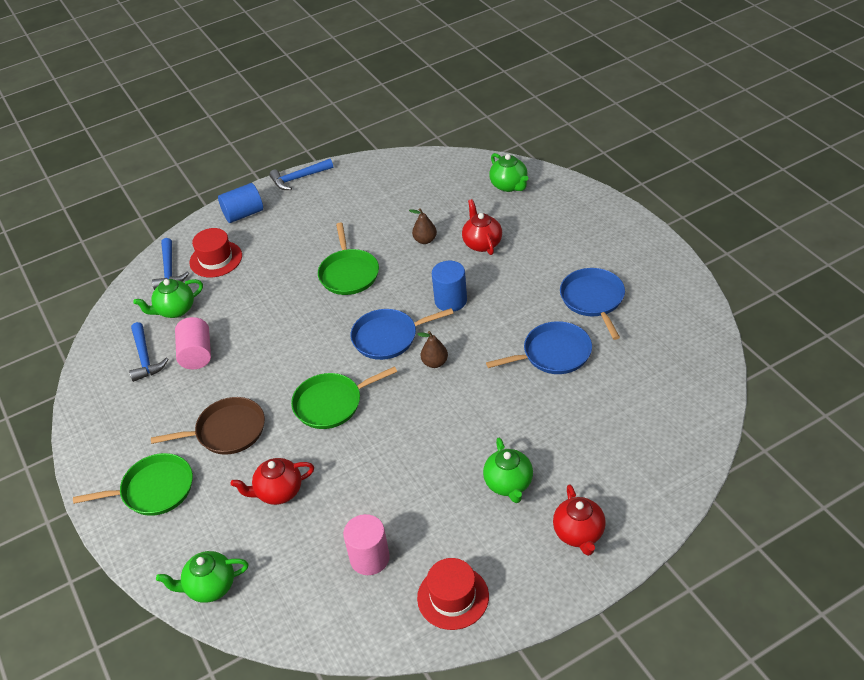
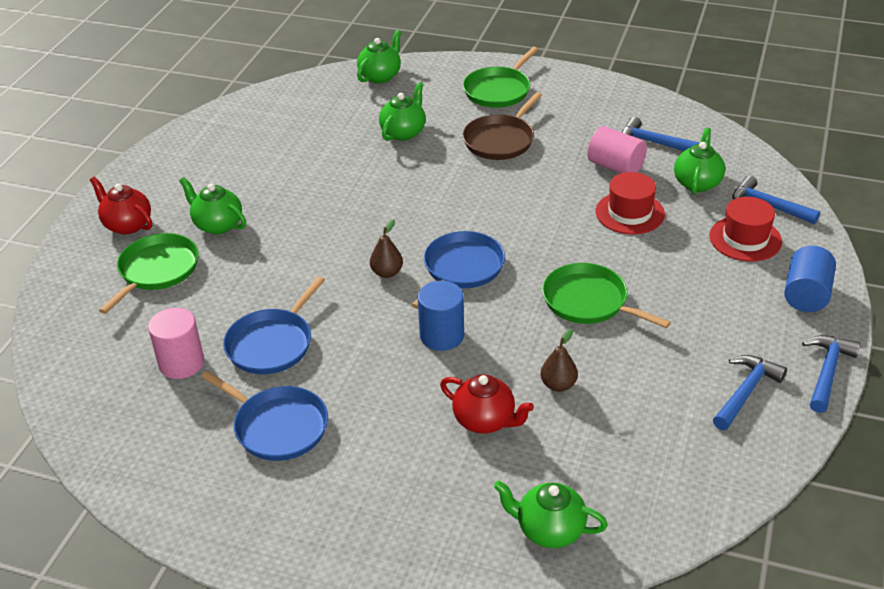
camera: 135 degrees right, 5 degrees down
red teapot [230,458,314,505] -> green teapot [379,82,426,141]
green pan [291,366,397,429] -> green pan moved to [99,233,199,314]
pink cylinder [343,514,390,575] -> pink cylinder moved to [148,308,204,379]
red hat [417,558,489,630] -> red hat moved to [595,172,665,235]
none -> blue hammer [713,355,787,430]

